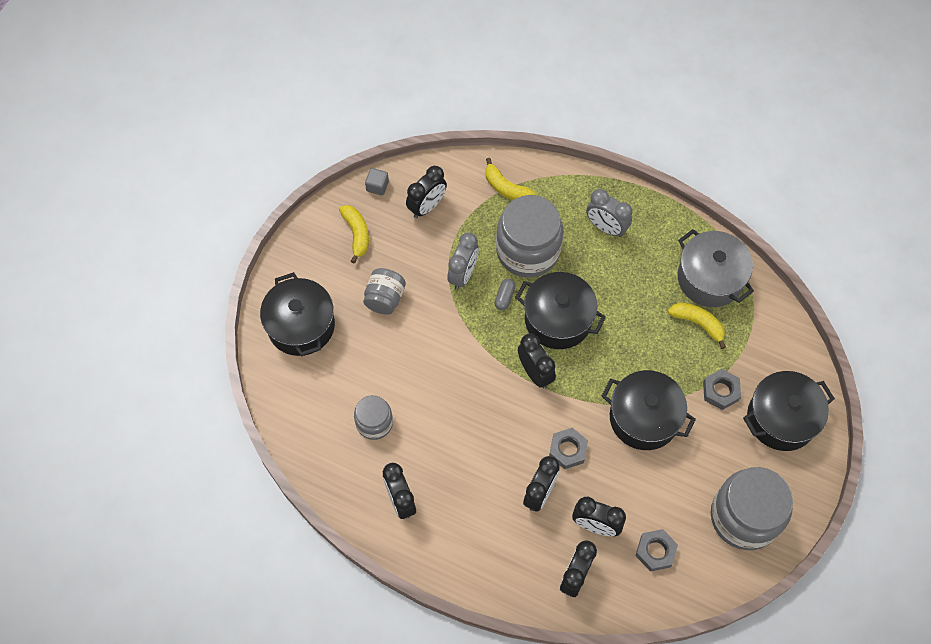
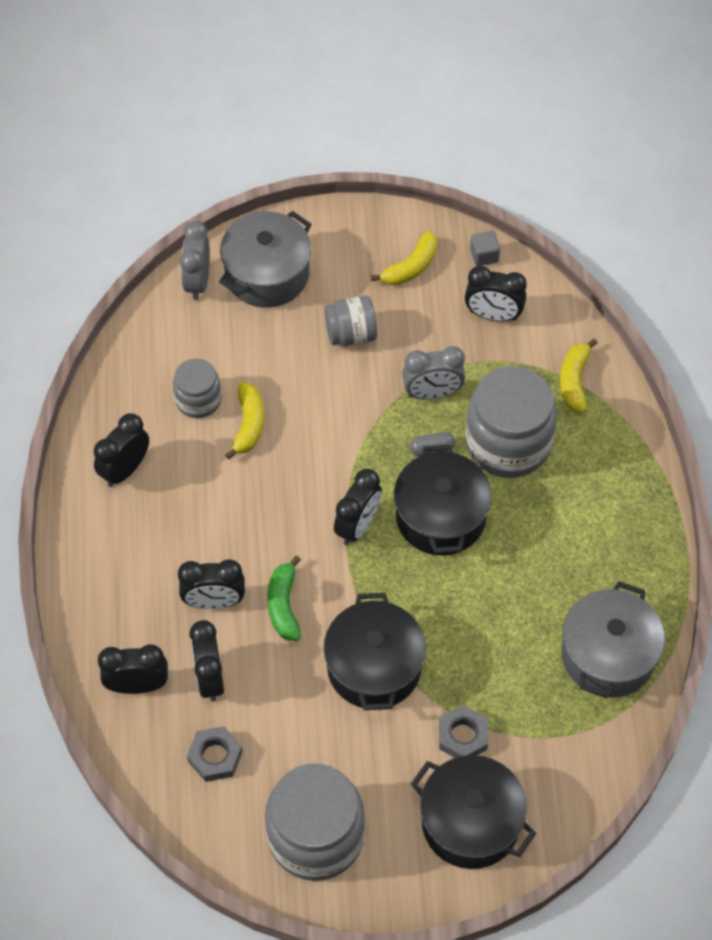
camera: 60 degrees right, 5 degrees down
black pot [260,272,335,357] -> grey pot [219,211,312,308]
grey nut [549,428,588,469] -> green banana [267,555,301,641]
grey clock [586,189,632,237] -> grey clock moved to [180,221,210,300]
yellow banana [668,303,726,349] -> yellow banana moved to [225,383,264,459]

